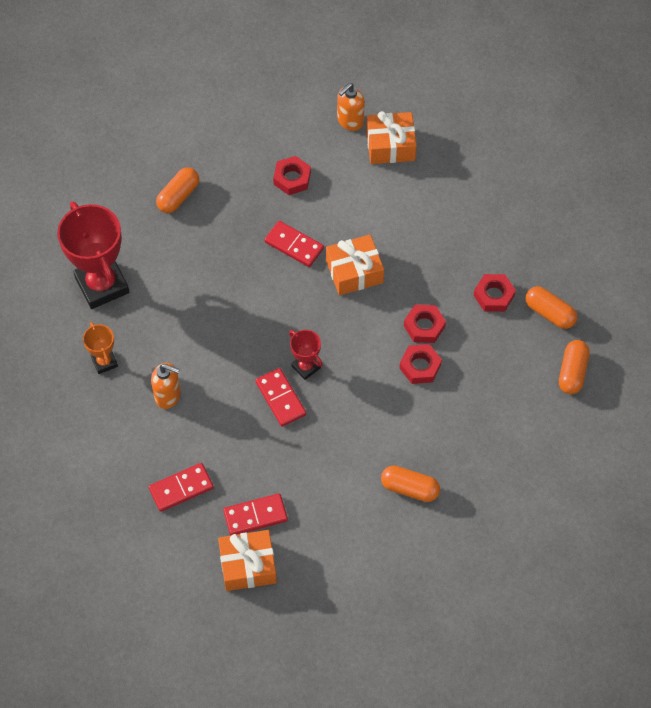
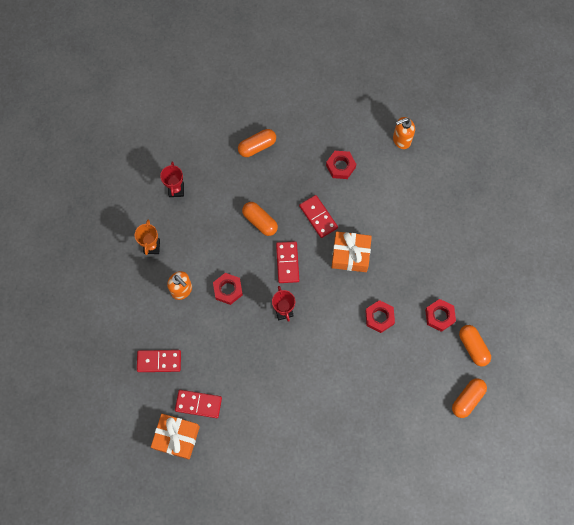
camera: 25 degrees right, 10 degrees up
red trophy [57,201,129,309] -> red trophy [160,162,184,197], size x0.49
red domino [255,368,306,427] -> red domino moved to [276,241,299,283]
orange gift [366,111,417,164] -> none
orange capsule [381,466,440,502] -> orange capsule moved to [242,202,278,236]
red nut [399,344,442,384] -> red nut moved to [213,273,243,305]

